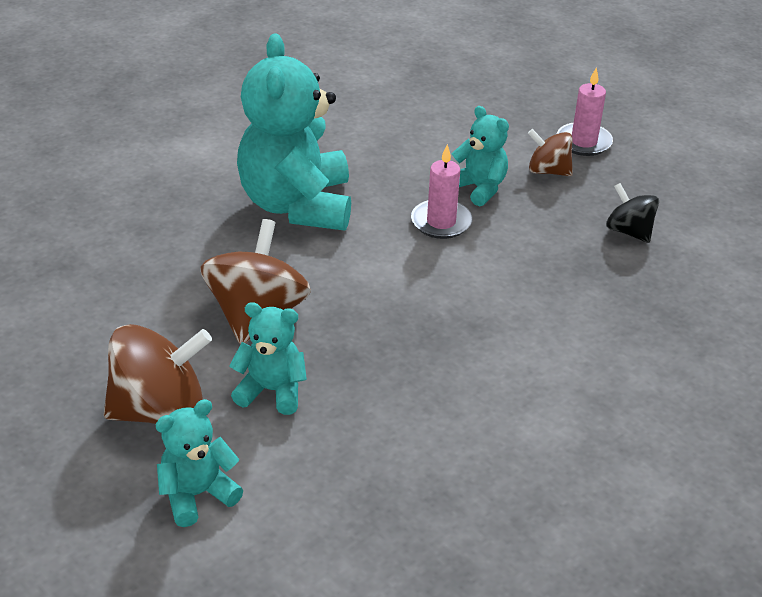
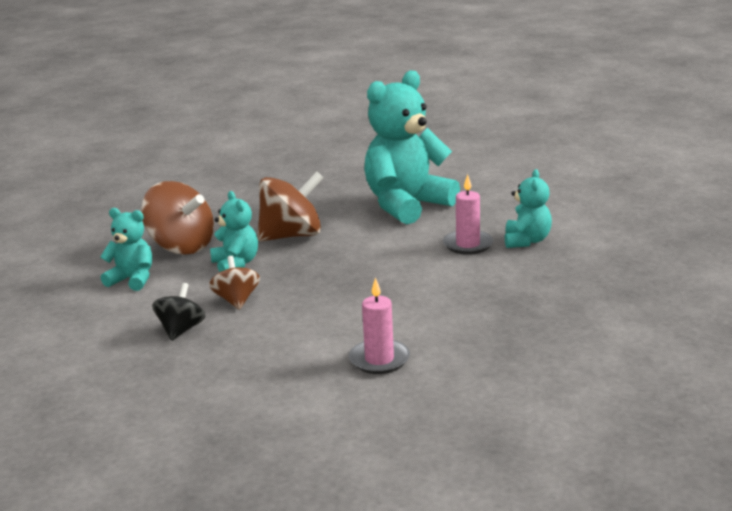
camera: 55 degrees right, 15 degrees down
brown spinning top [528,129,573,176] -> brown spinning top moved to [209,256,260,310]
pink candle [557,67,613,156] -> pink candle moved to [349,277,410,374]
black spinning top [606,183,659,243] -> black spinning top moved to [152,283,205,341]

